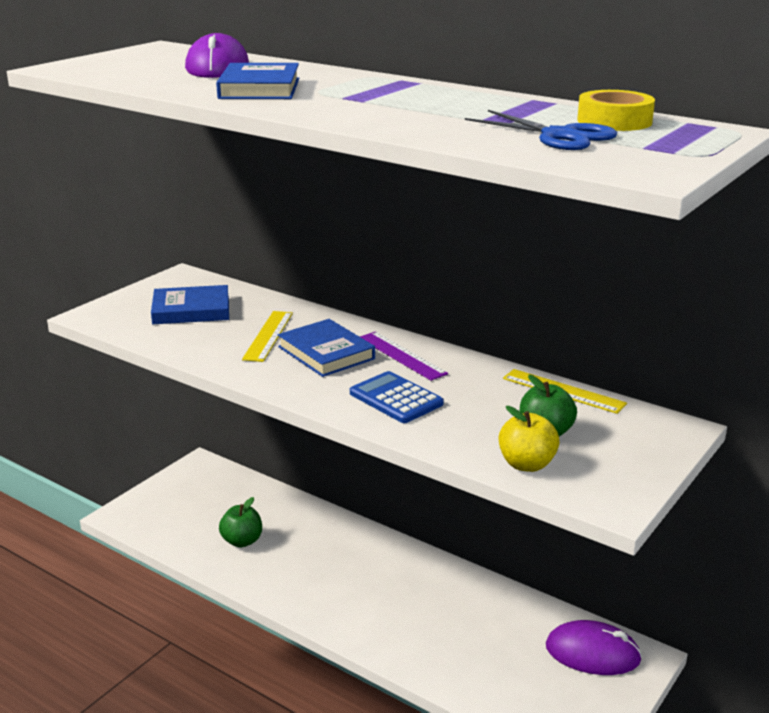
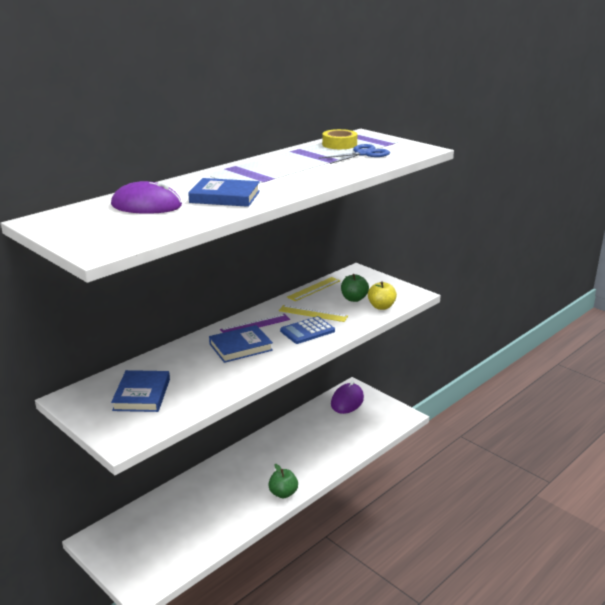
camera: 80 degrees left, 0 degrees up
green apple [219,497,262,547] -> green apple moved to [268,464,298,498]
yellow ruler [242,311,293,362] -> yellow ruler moved to [279,305,348,322]

